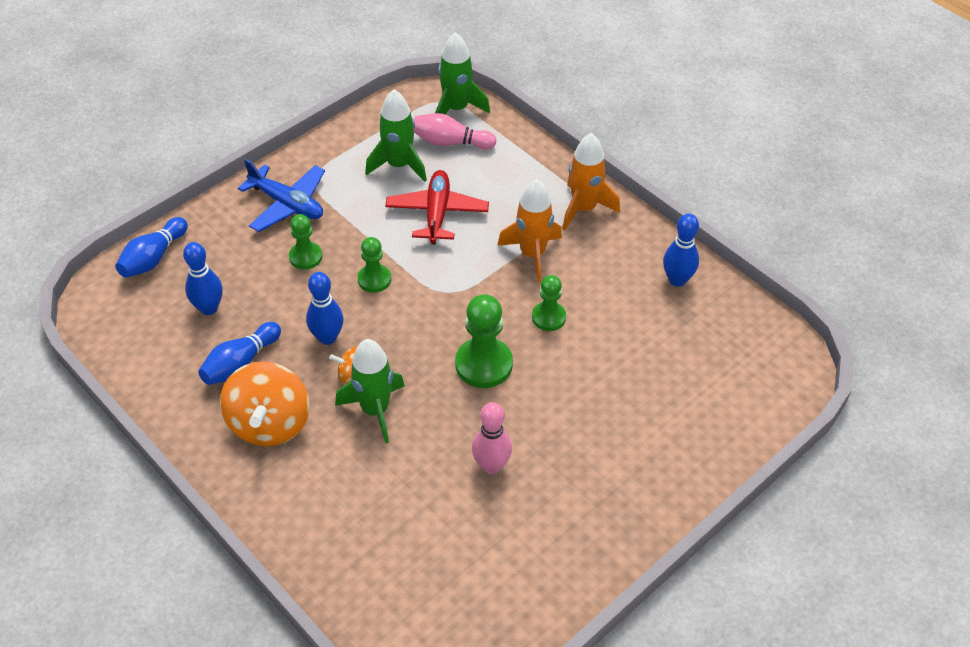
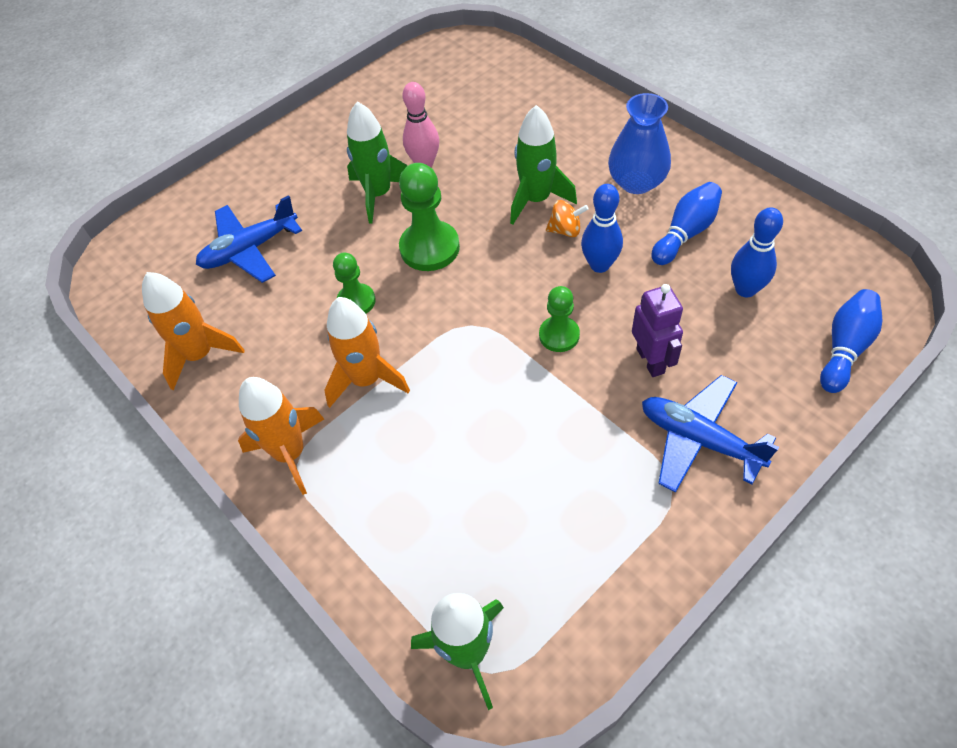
camera: 175 degrees left, 5 degrees up
orange spinning top [220,361,310,446] -> blue vase [608,93,671,194]
green pawn [289,214,322,270] -> purple robot [632,284,683,377]
green rocket [365,89,427,182] -> green rocket moved to [347,101,408,224]
red plane [385,170,489,245] -> none
pink bowling pin [414,113,496,150] -> none
blue bowling pin [663,214,699,287] -> orange rocket [142,272,244,391]
none -> blue plane [196,195,302,283]

